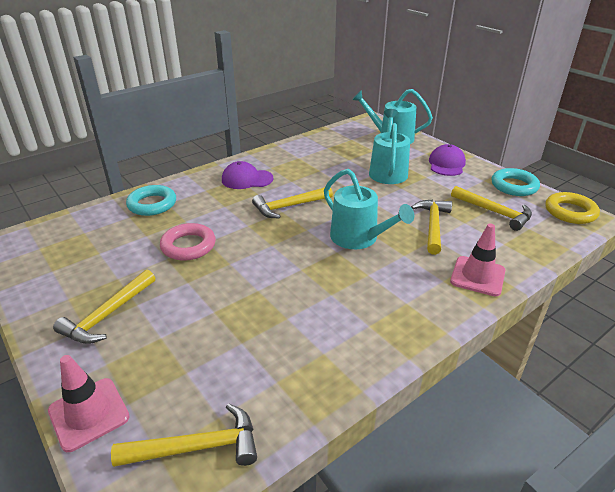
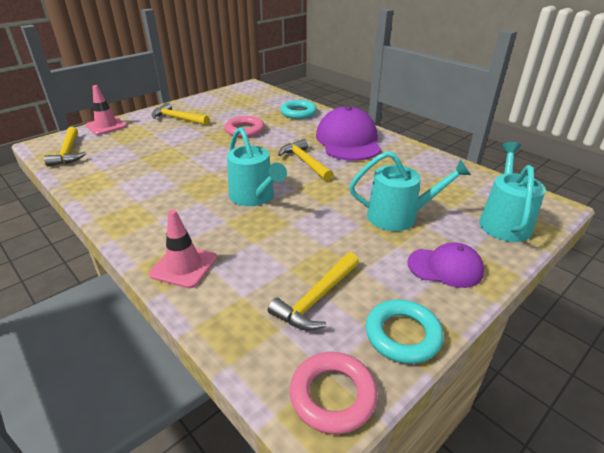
camera: 85 degrees right, 0 degrees up
purple cap [222,161,273,189] -> purple cap [316,106,381,161], size x1.77
turquoise watering can [324,169,414,249] -> turquoise watering can turned 75 degrees counterclockwise [227,127,287,206]
yellow hammer [411,200,452,255] -> none
yellow ring [545,192,600,224] -> pink ring [290,352,378,434]

